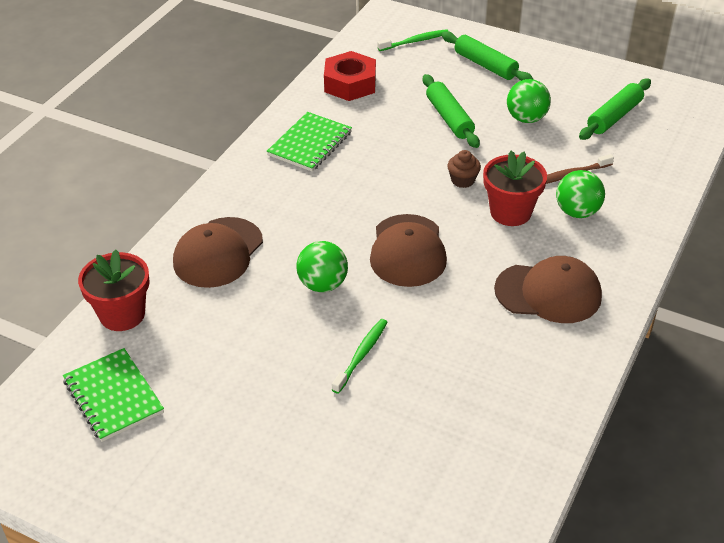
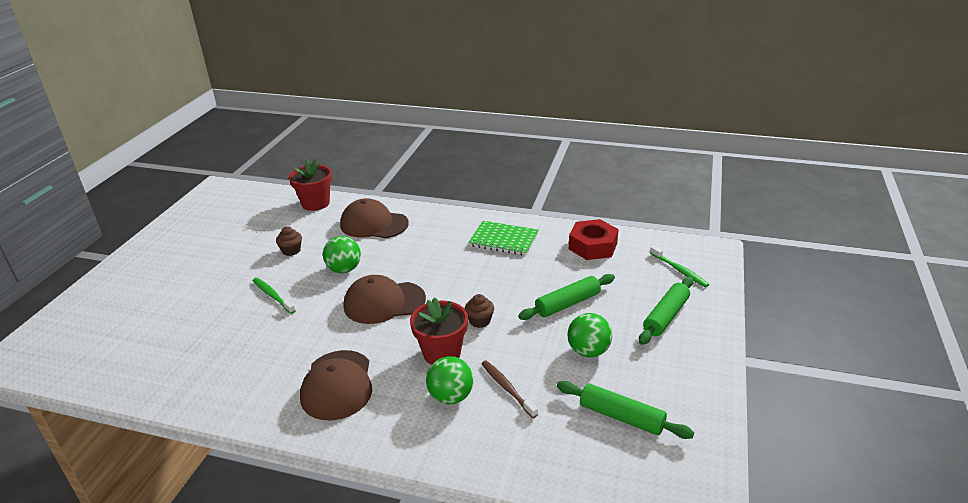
camera: 80 degrees right, 10 degrees down
green notebook [63,348,164,442] -> none
green toothbrush [332,319,387,394] -> green toothbrush turned 150 degrees counterclockwise [253,278,296,314]
none -> brown cupcake [276,226,302,256]

